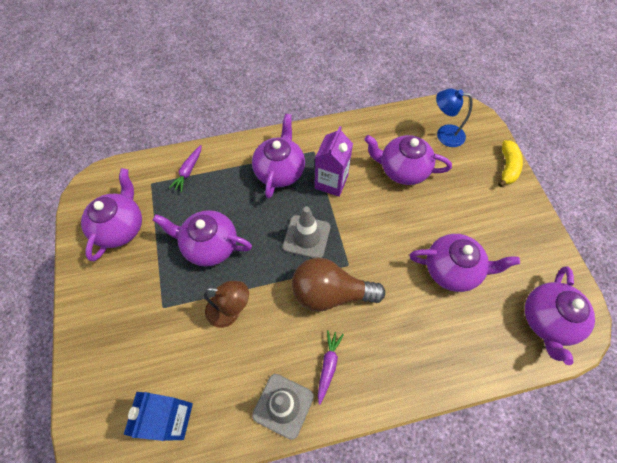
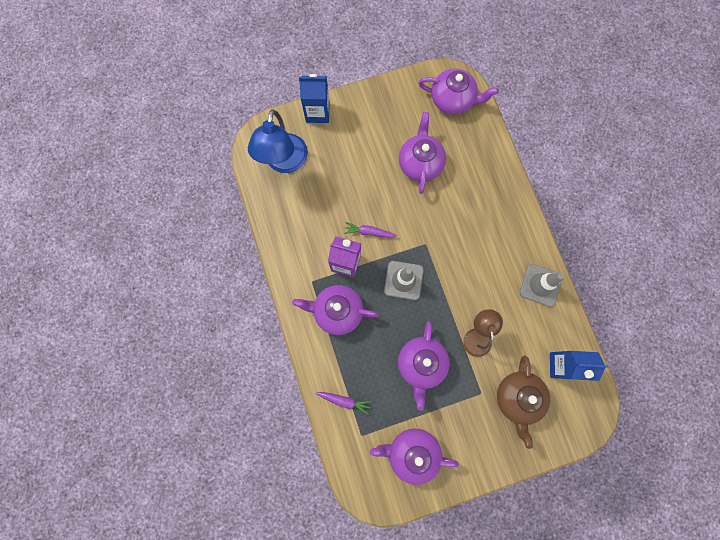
camera: 95 degrees left, 15 degrees up
brown light bulb [292,257,385,312] -> none
purple carrot [318,330,344,405] -> purple carrot moved to [344,222,397,238]
purple teapot [364,135,452,185] -> none
blue lamp [436,89,473,147] -> blue lamp [248,110,308,173], size x1.61
yellow banana [498,140,523,187] -> blue carton [299,74,330,123]
none -> brown teapot [497,356,551,449]

